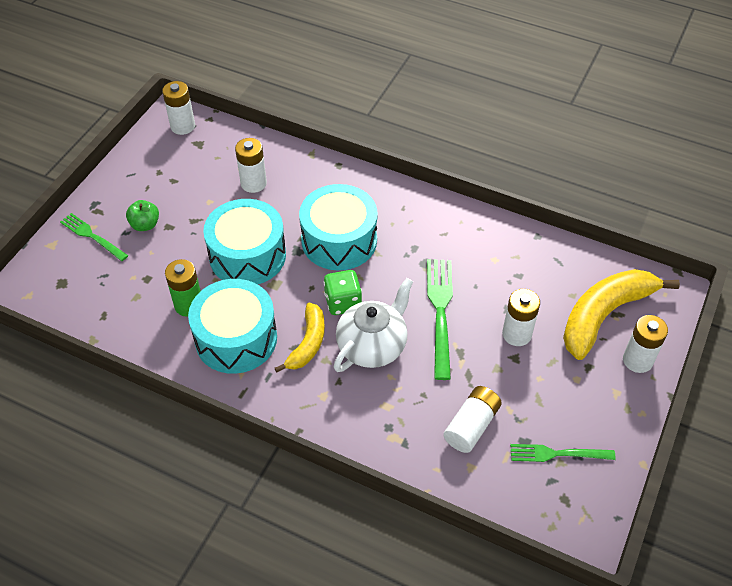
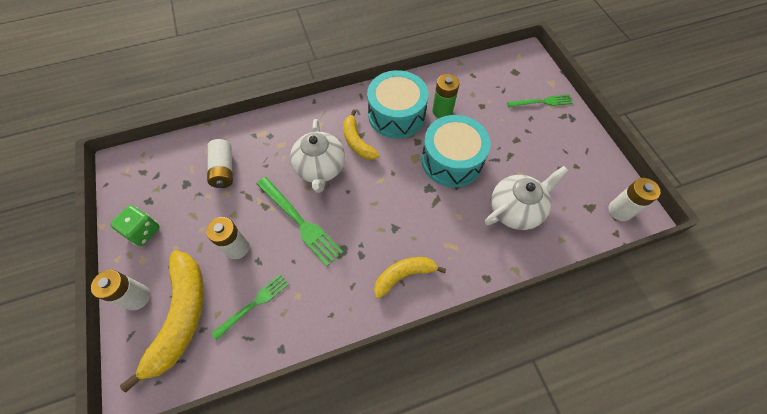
camera: 135 degrees right, 10 degrees up
green apple [126,200,159,231] -> none
white battery [235,138,267,193] -> white teapot [485,166,568,230]
turquoise drum [299,184,378,270] -> none
green dice [324,270,362,315] -> green dice moved to [110,205,160,246]
green fork [510,444,616,462] -> green fork moved to [211,274,289,340]
none -> yellow banana [374,257,446,299]

